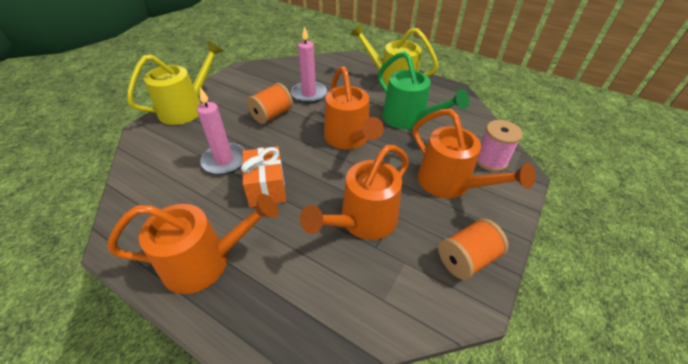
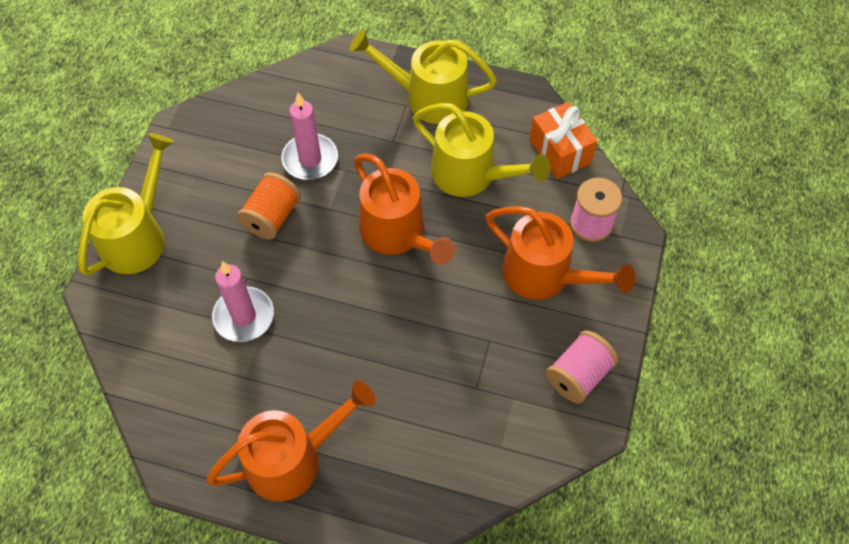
camera: 15 degrees left, 15 degrees up
orange gift [241,146,286,207] -> orange gift moved to [529,102,597,179]
orange watering can [300,145,409,240] -> none
green watering can [378,51,469,130] -> yellow watering can [413,103,551,197]
orange spool [438,218,509,280] -> pink spool [546,331,618,404]

